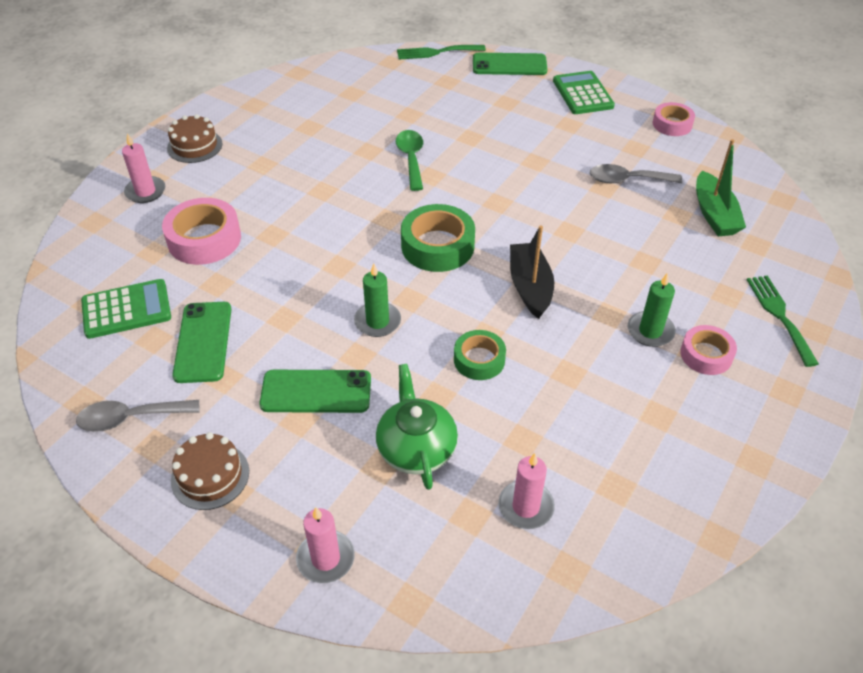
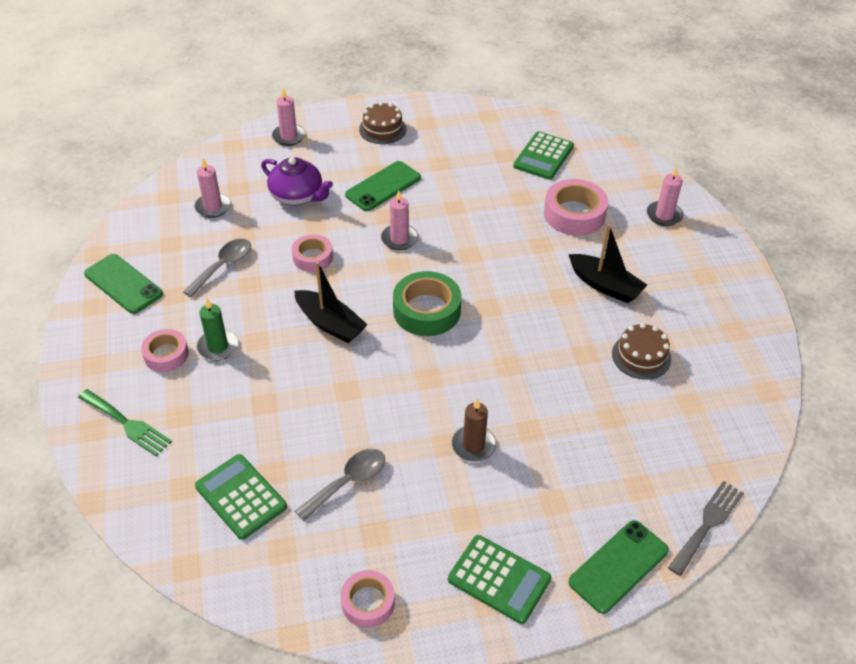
camera: 135 degrees right, 0 degrees up
grey spoon [76,400,199,432] -> grey spoon moved to [183,239,251,298]
brown cake [167,114,222,163] -> brown cake moved to [612,323,671,380]
green phone [172,302,232,383] -> green phone moved to [84,254,163,314]
green candle [354,263,401,337] -> pink candle [381,190,418,250]
green teapot [376,364,458,490] -> purple teapot [261,157,333,206]
green spoon [396,130,423,191] -> none
green fork [397,45,486,60] -> grey fork [668,481,744,576]
green tape [454,330,506,380] -> pink tape [292,234,333,272]
green boat [696,139,746,236] -> green calculator [195,454,287,540]
none -> brown candle [452,398,496,462]
none -> black boat [568,224,647,303]

